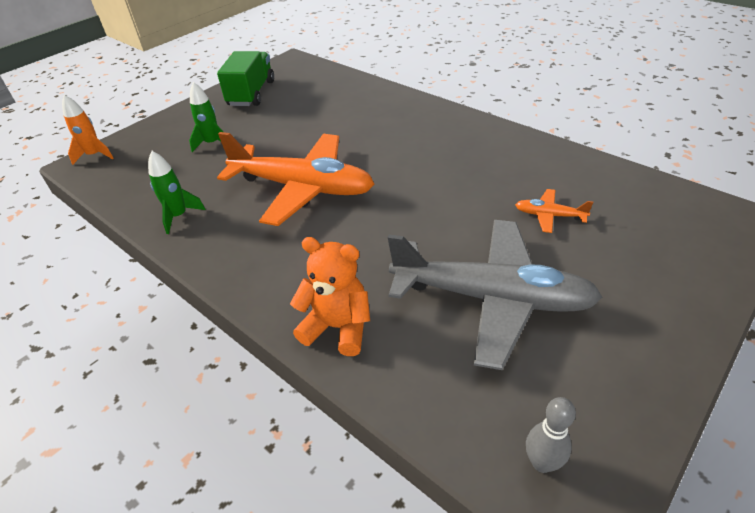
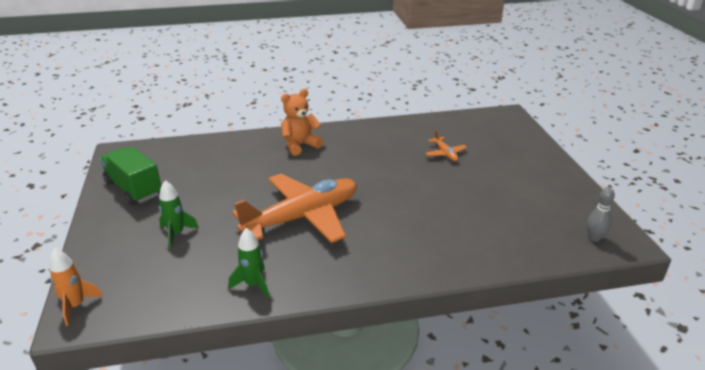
camera: 55 degrees left, 10 degrees down
orange teddy bear [290,237,370,356] -> orange teddy bear moved to [281,89,323,156]
grey plane [388,220,602,370] -> none
orange plane [515,189,593,233] -> orange plane turned 75 degrees counterclockwise [426,130,467,162]

